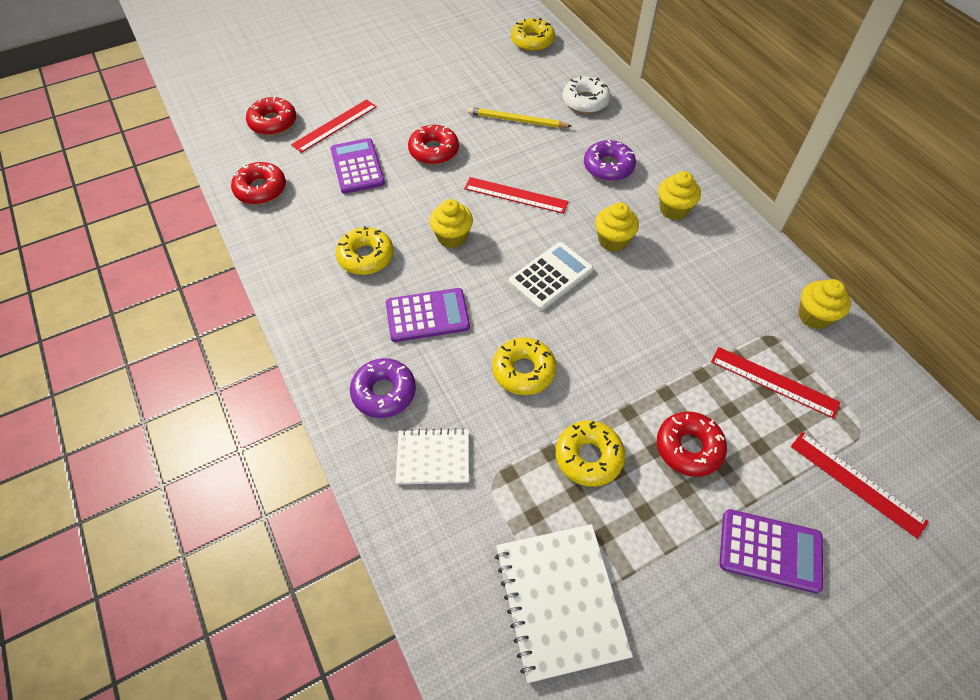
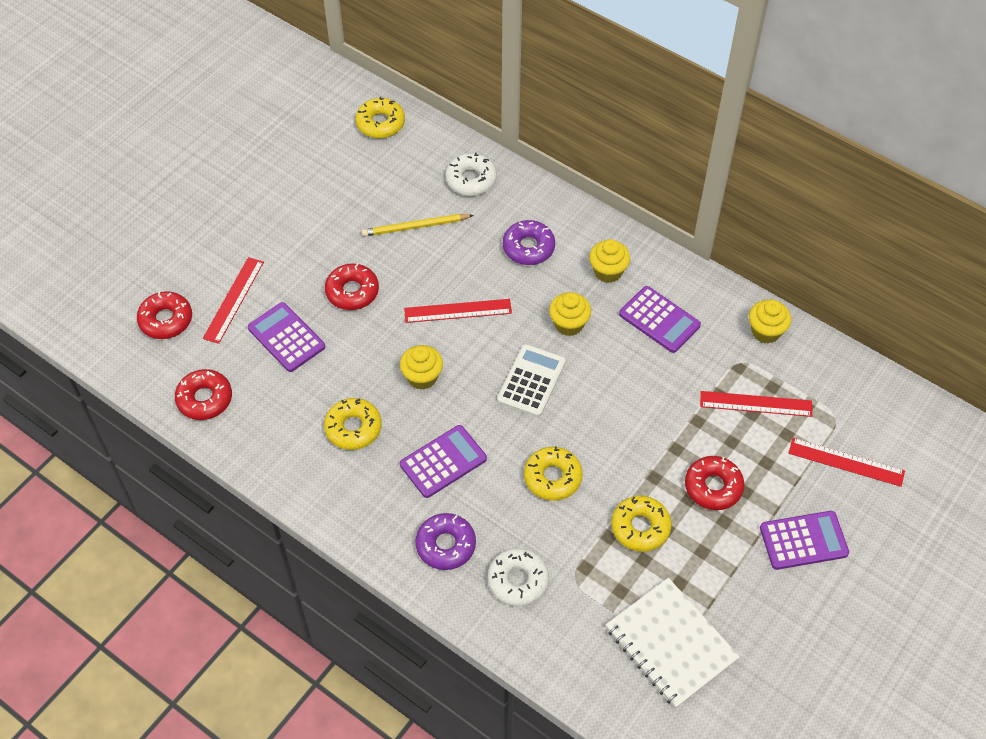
camera: 25 degrees left, 0 degrees up
white notebook [396,428,469,484] -> white donut [488,548,549,607]
none -> purple calculator [619,286,701,353]

